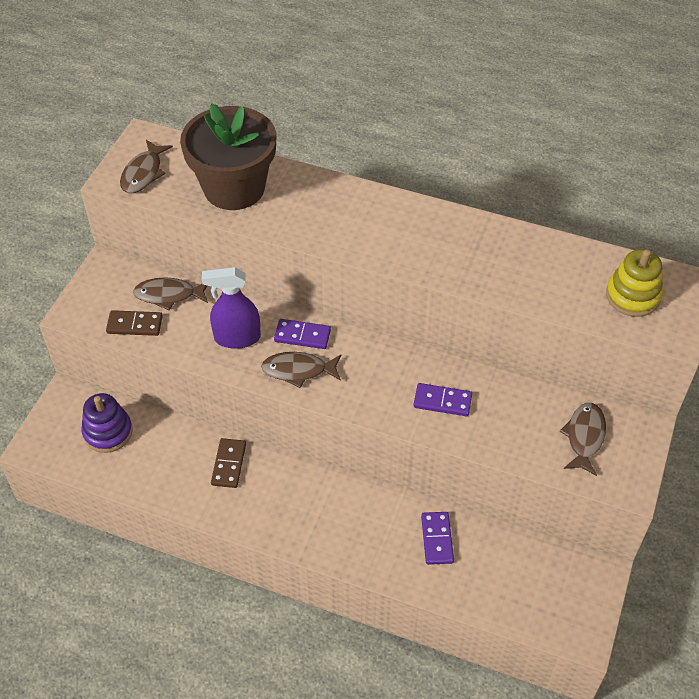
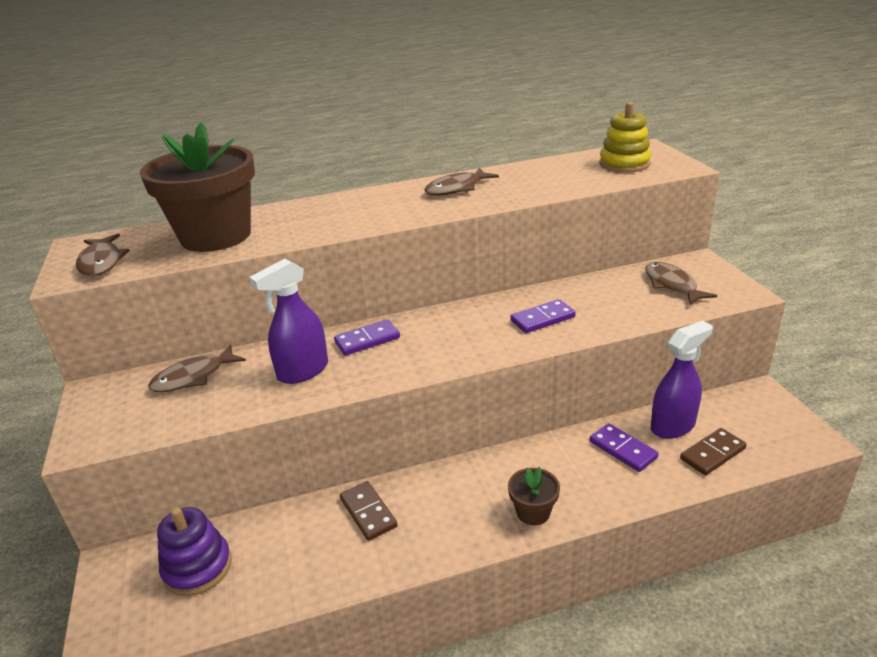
camera: 35 degrees left, 20 degrees down
brown domino [106,310,163,336] -> brown domino moved to [680,428,747,475]
brown fish [261,352,341,388] -> brown fish moved to [424,168,499,195]
none -> brown flower pot [508,467,560,525]
none -> purple spray bottle [651,321,713,439]

